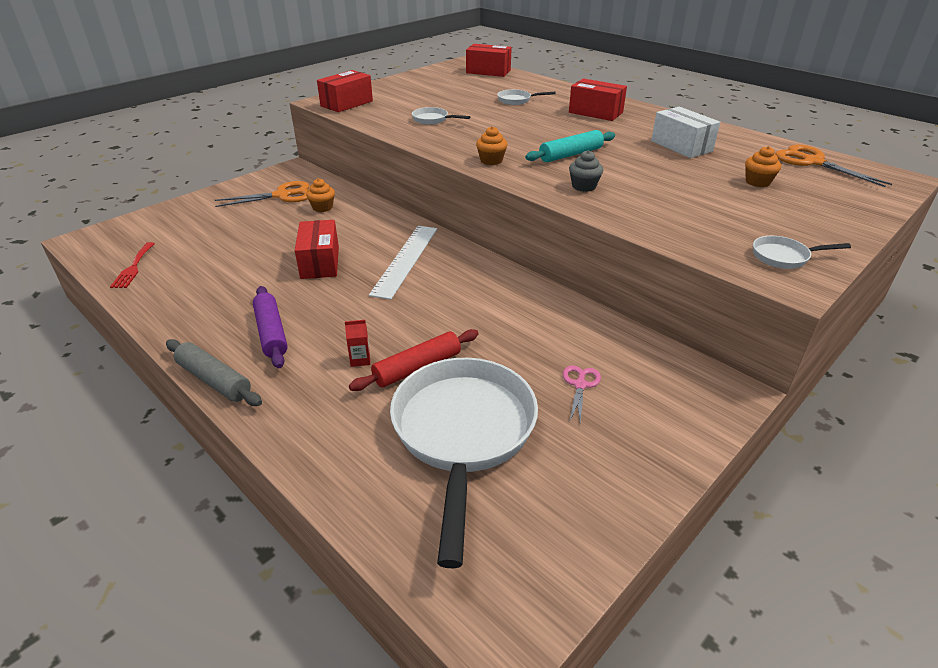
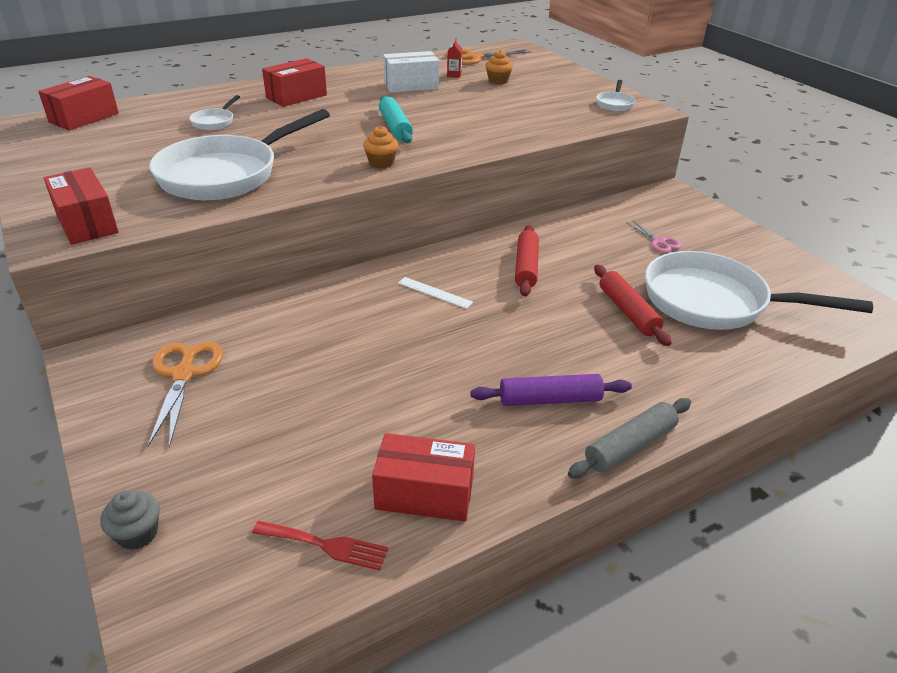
camera: 75 degrees left, 0 degrees up
red box [295,220,339,279] -> red box moved to [372,433,475,522]
orange cupcake [306,178,335,212] -> none
red carton [345,320,370,367] -> red carton moved to [447,39,462,78]
white ruler [369,226,437,300] -> white ruler [398,277,473,309], size x0.51
white pan [412,107,470,125] -> white pan [149,109,330,200], size x2.43
pink scissors [563,365,601,423] -> pink scissors turned 150 degrees counterclockwise [627,220,681,253]
grey cupcake [569,150,603,192] -> grey cupcake moved to [100,490,160,550]
none -> red rolling pin [515,225,539,297]

